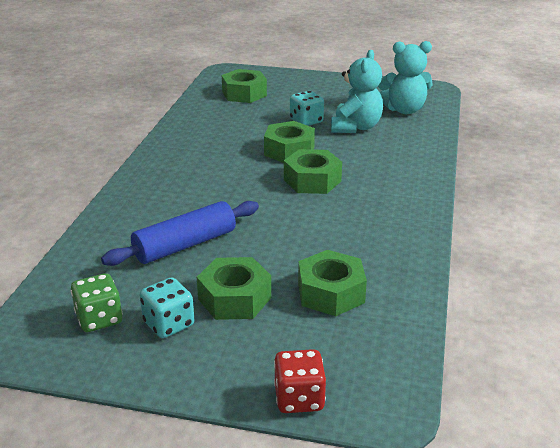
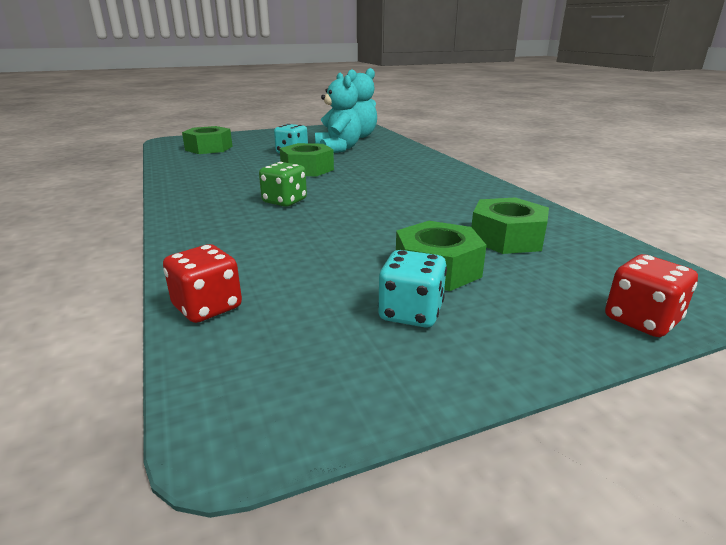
camera: 35 degrees left, 5 degrees down
green dice [71,273,123,332] -> green dice moved to [259,162,307,207]
blue rolling pin [101,201,259,266] -> none
green nut [284,149,342,194] -> none
none -> red dice [163,244,242,323]

